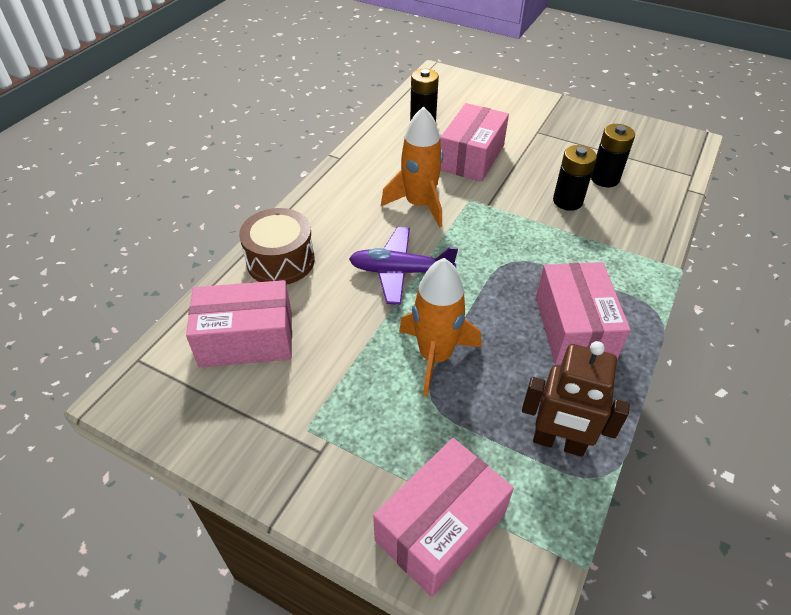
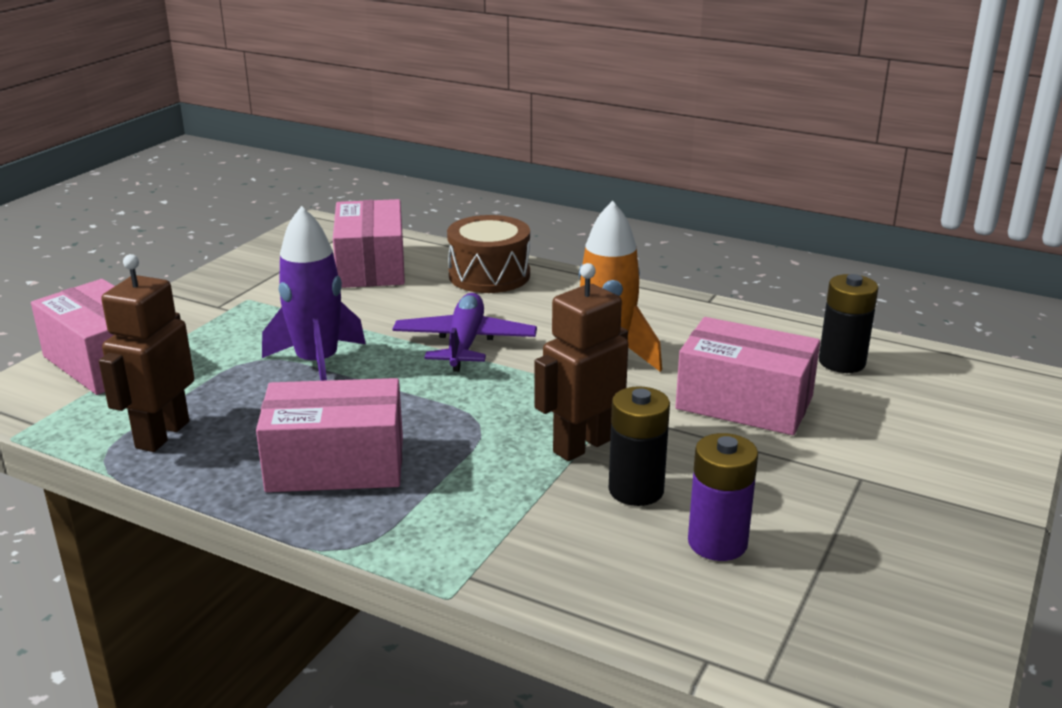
camera: 90 degrees right, 20 degrees down
orange rocket [399,258,481,396] -> purple rocket [262,206,366,381]
black battery [591,124,635,187] -> purple battery [688,433,758,561]
none -> brown robot [534,263,628,461]

